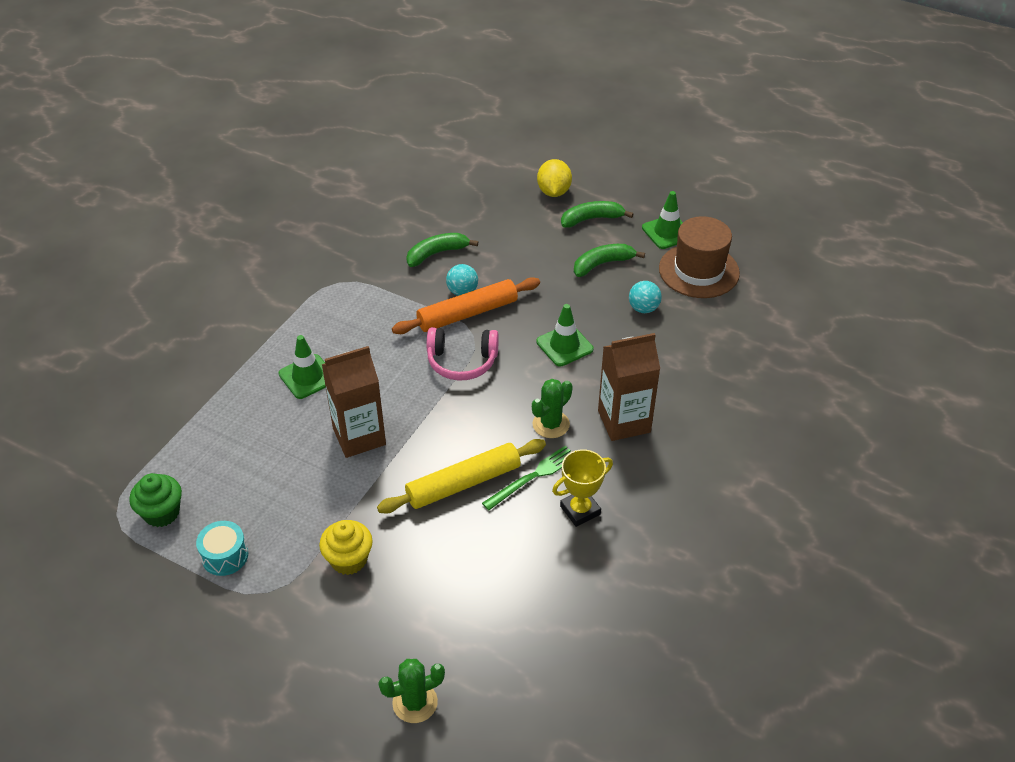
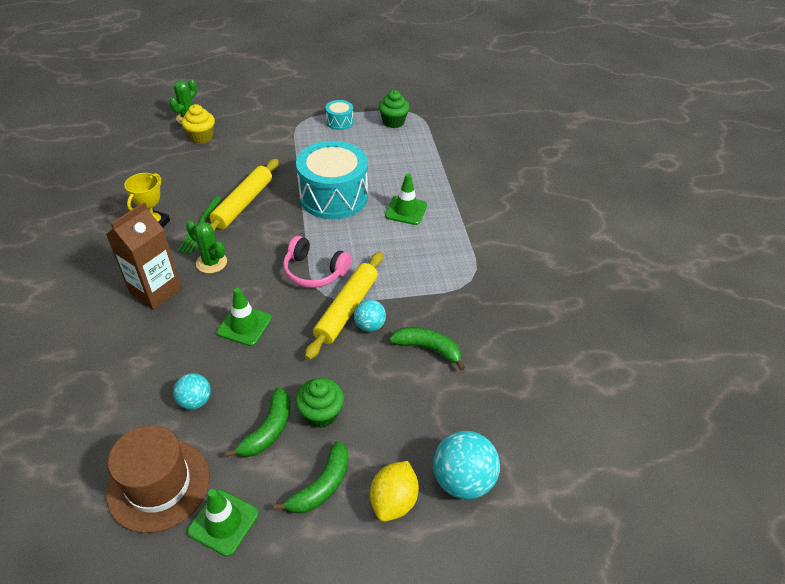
camera: 140 degrees right, 0 degrees up
yellow cupcake [319,520,373,575] -> yellow cupcake moved to [182,104,215,144]
brown carton [322,346,386,458] -> turquoise drum [296,141,368,219]
orange rolling pin [392,277,540,334] -> yellow rolling pin [305,252,383,360]
green banana [406,233,478,267] -> green banana turned 90 degrees counterclockwise [389,327,465,371]
pink headphones [427,327,499,381] -> pink headphones turned 120 degrees counterclockwise [283,236,351,288]
green cactus [532,379,573,438] -> green cactus turned 60 degrees counterclockwise [186,221,227,273]
yellow lemon [537,159,572,197] -> yellow lemon turned 60 degrees clockwise [370,461,419,522]
none -> green cupcake [295,378,344,428]
none -> turquoise ball [433,431,500,500]

